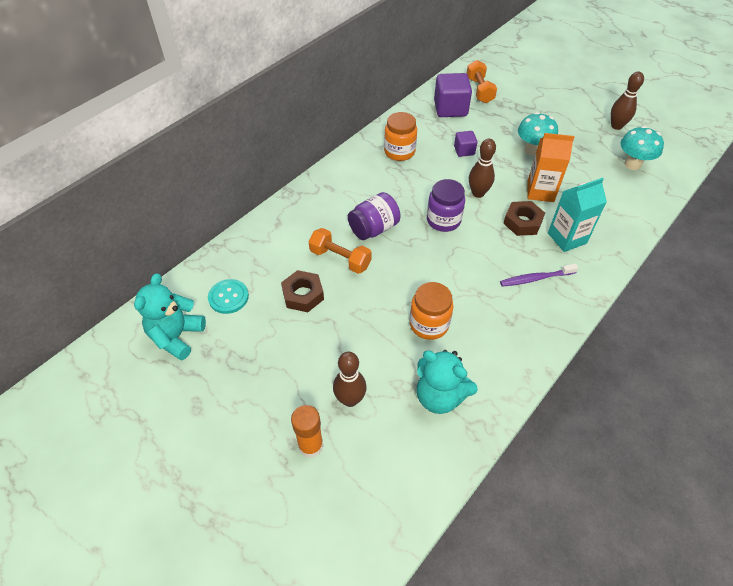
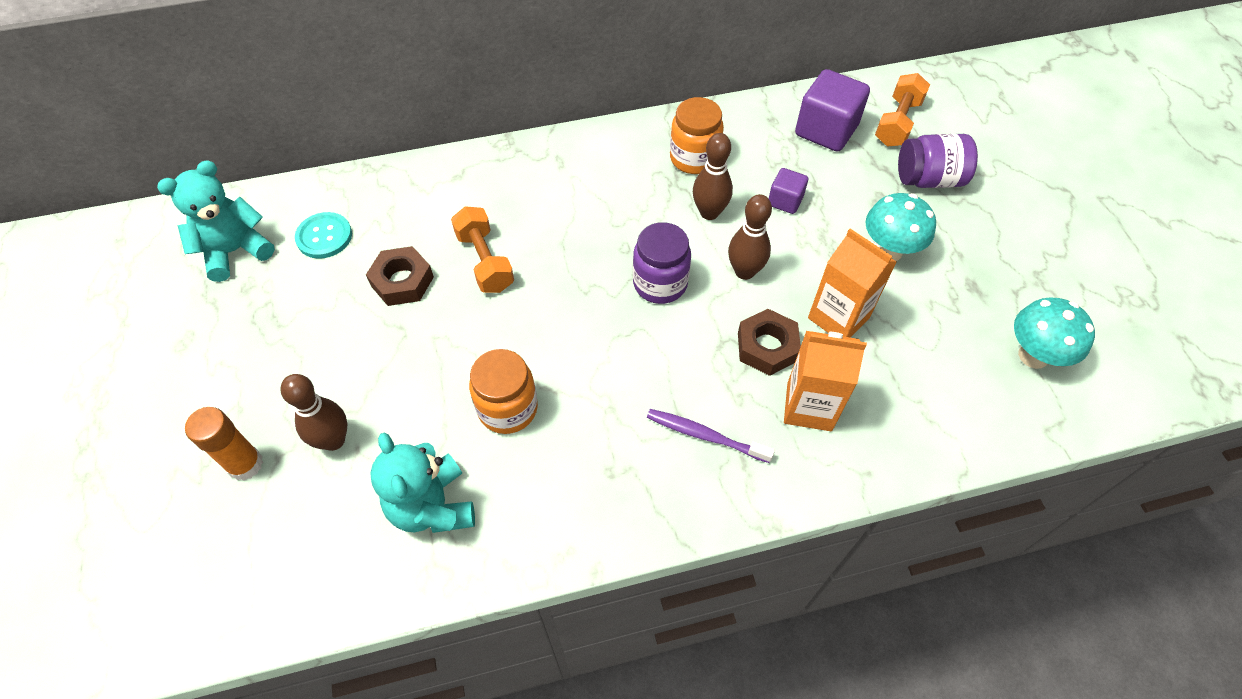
camera: 35 degrees right, 5 degrees up
purple jar [348,192,401,240] -> purple jar moved to [898,134,978,188]
turquoise carton [548,178,607,252] -> orange carton [784,331,867,431]
brown bowling pin [611,71,644,130] -> brown bowling pin moved to [693,133,733,220]

